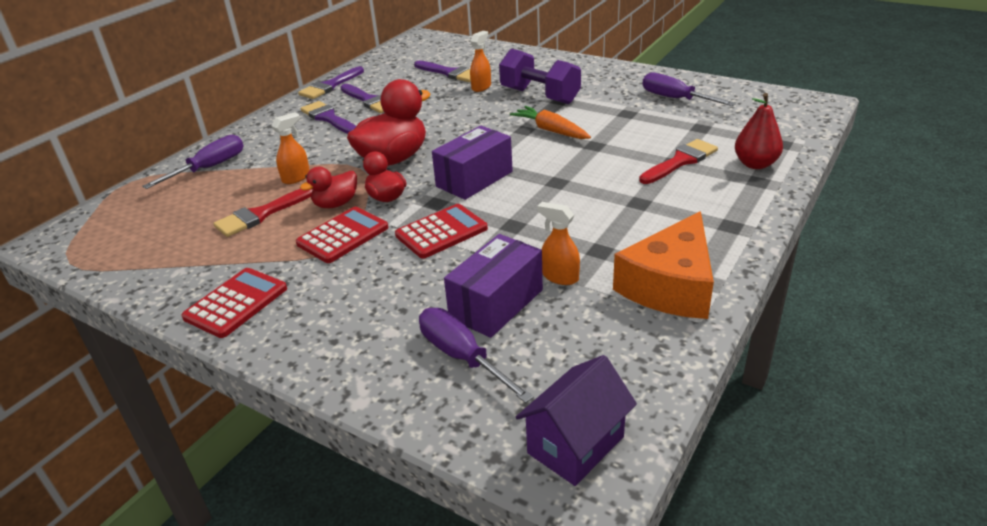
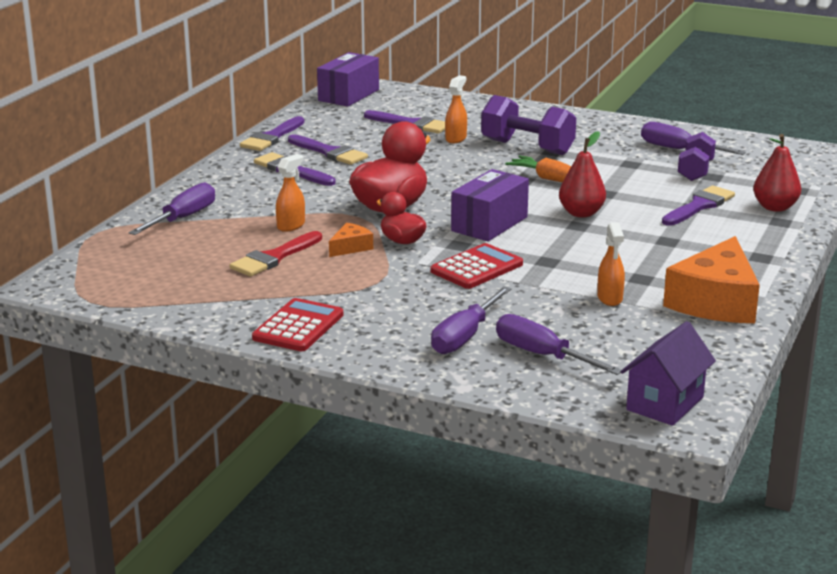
camera: 10 degrees left, 10 degrees down
red calculator [296,207,389,263] -> none
red duck [300,167,357,208] -> orange cheese [329,223,373,257]
purple box [444,234,543,338] -> purple box moved to [317,52,379,107]
orange spray bottle [537,202,580,285] -> orange spray bottle turned 120 degrees counterclockwise [597,222,625,306]
red brush [639,139,718,184] -> purple brush [662,185,735,226]
none -> purple screwdriver [431,286,511,354]
none -> red pear [559,131,606,217]
none -> purple dumbbell [678,132,716,181]

